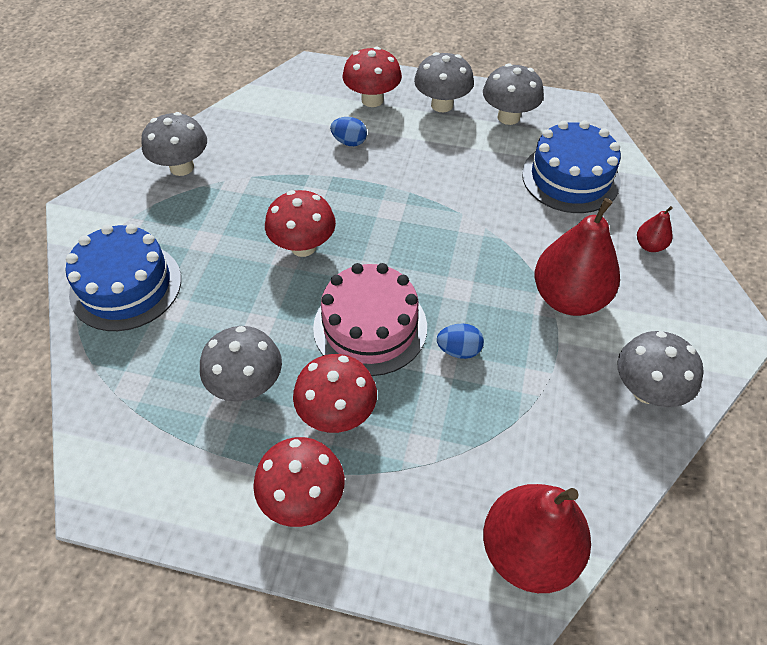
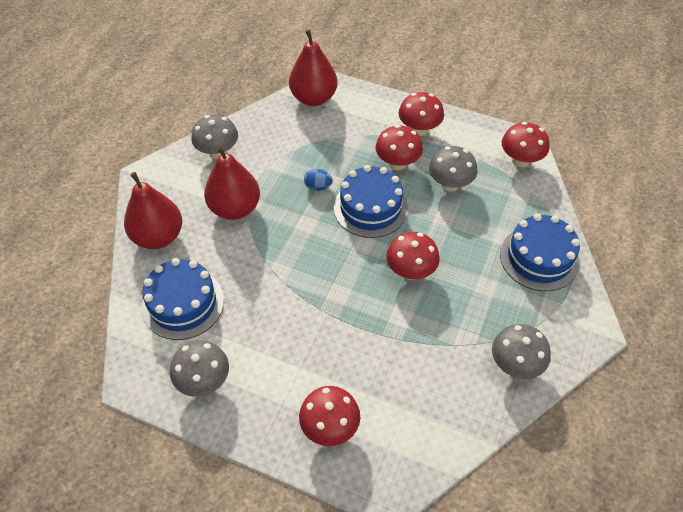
camera: 170 degrees left, 0 degrees up
pink cake [313,263,427,376] -> blue cake [334,165,408,238]
blue egg [330,117,367,146] -> none
grey mushroom [414,52,474,112] -> none
red pear [637,206,673,252] -> red pear [124,172,182,249], size x2.27
none -> red mushroom [502,122,549,167]

